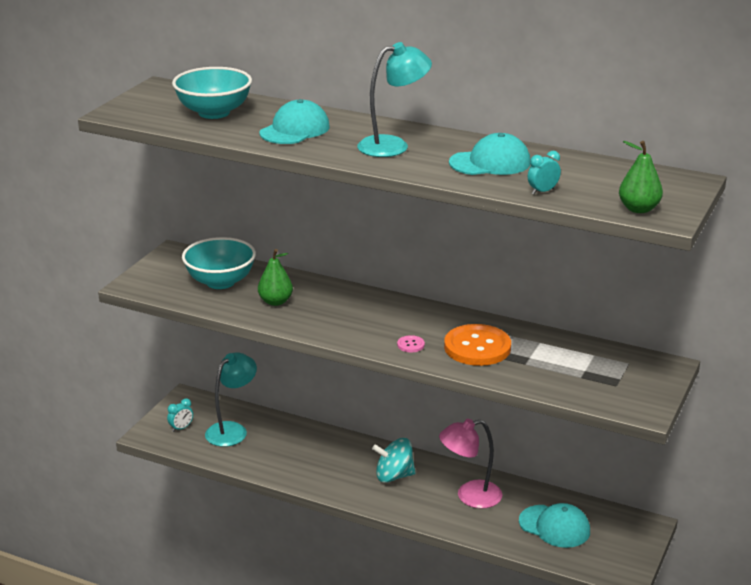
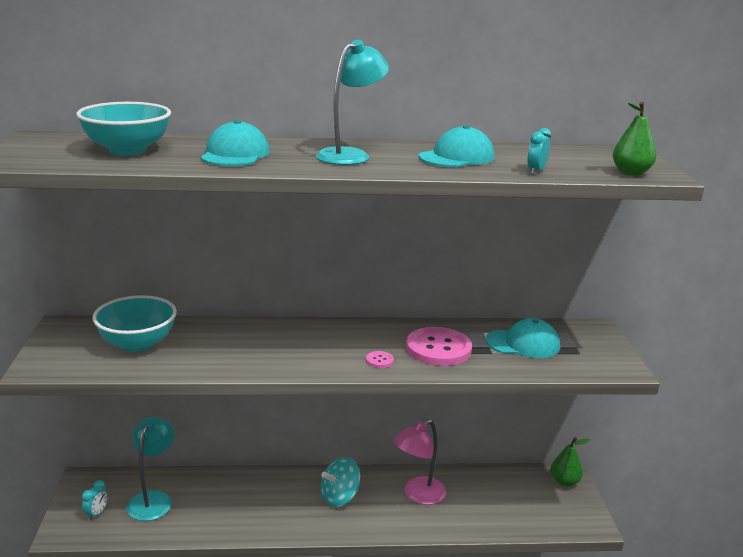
camera: 30 degrees left, 5 degrees down
green pear [258,249,293,306] -> green pear moved to [550,437,591,487]
orange button [444,324,511,366] -> pink button [406,327,472,366]
turquoise cap [519,503,590,548] -> turquoise cap moved to [486,318,560,358]

